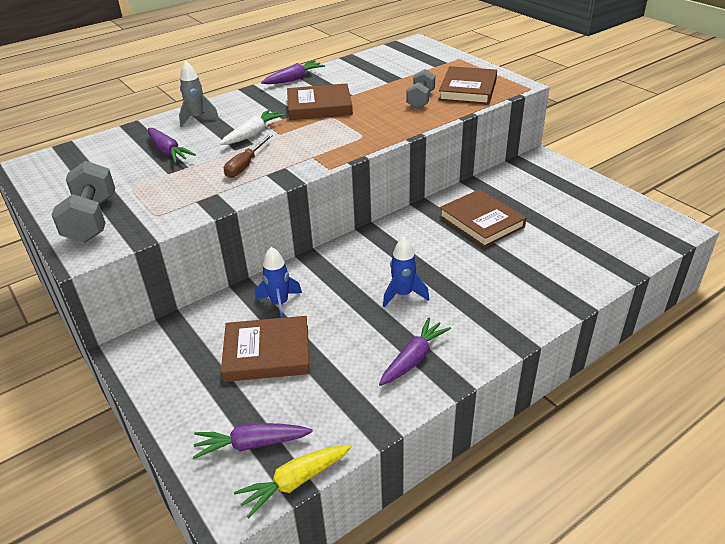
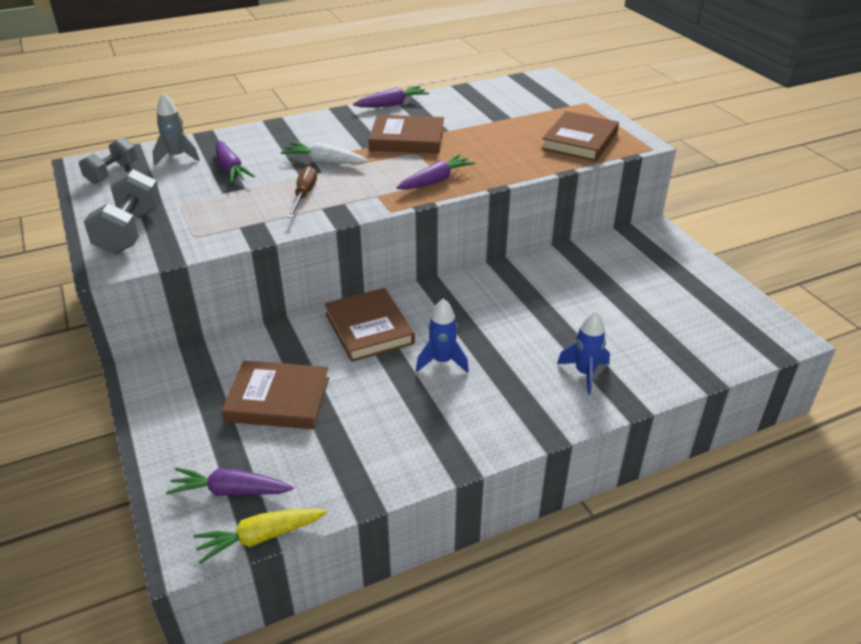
camera: 10 degrees right, 0 degrees up
grey rocket [179,61,219,127] -> grey rocket moved to [152,93,200,166]
white carrot [220,109,285,145] -> white carrot turned 120 degrees counterclockwise [281,142,368,164]
brown screwdriver [224,134,273,178] -> brown screwdriver turned 150 degrees clockwise [287,166,317,218]
blue rocket [255,247,302,318] -> blue rocket moved to [557,310,610,395]
purple carrot [379,317,451,386] -> purple carrot moved to [396,154,476,190]
grey dumbbell [406,69,435,109] -> grey dumbbell moved to [79,137,137,184]
brown book [439,189,526,248] -> brown book moved to [324,288,415,362]

